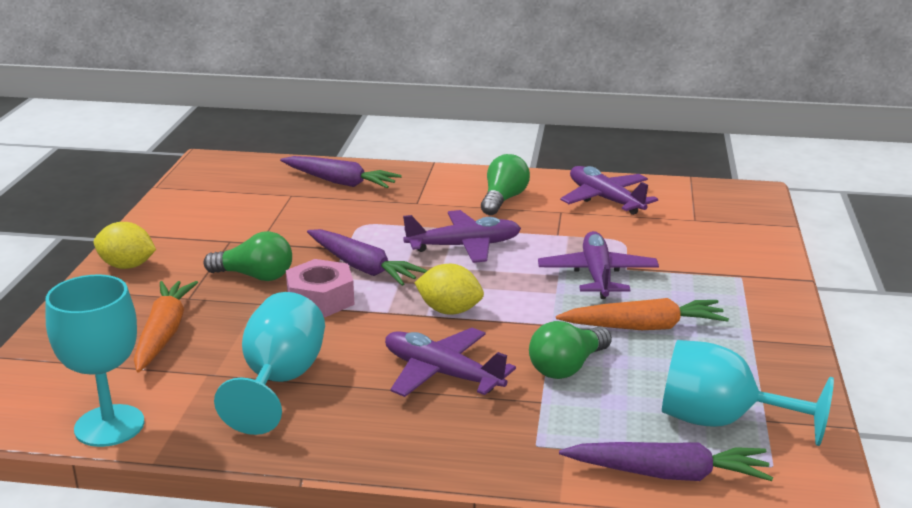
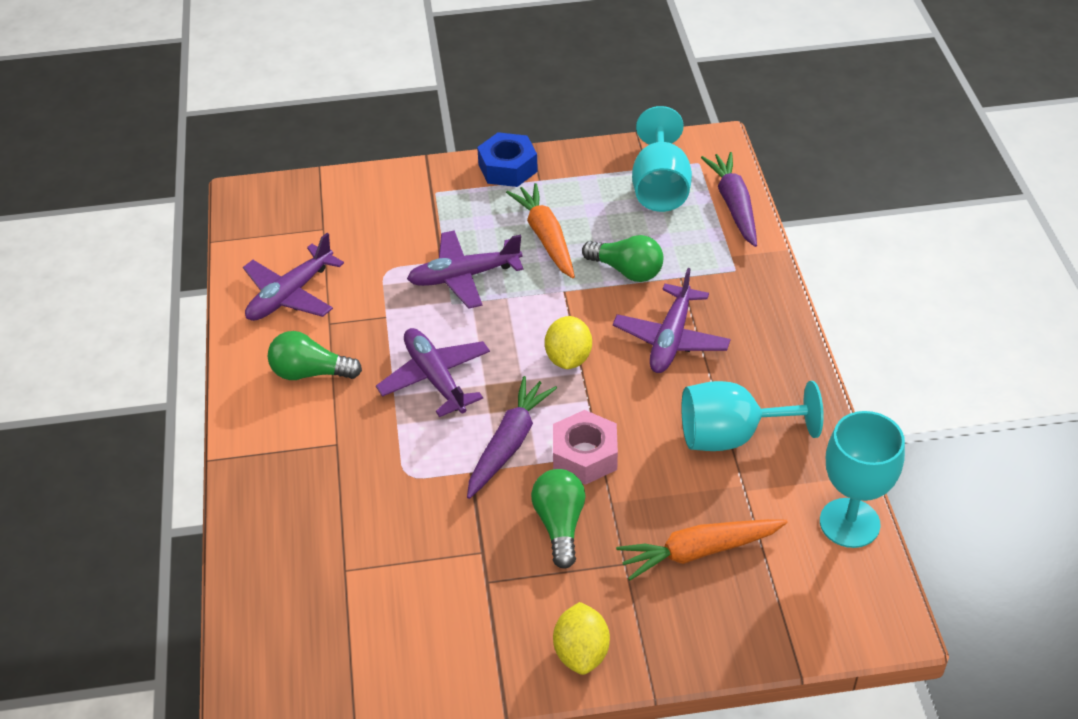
camera: 105 degrees left, 20 degrees up
purple carrot [280,156,402,188] -> none
none -> blue nut [477,132,538,187]

